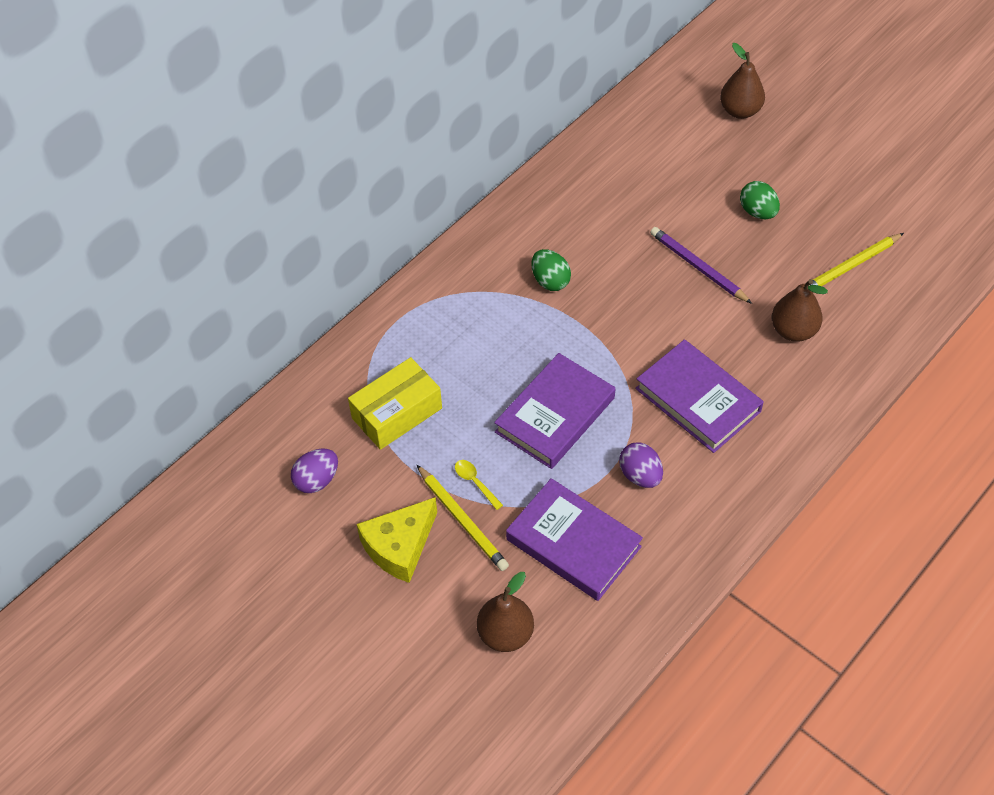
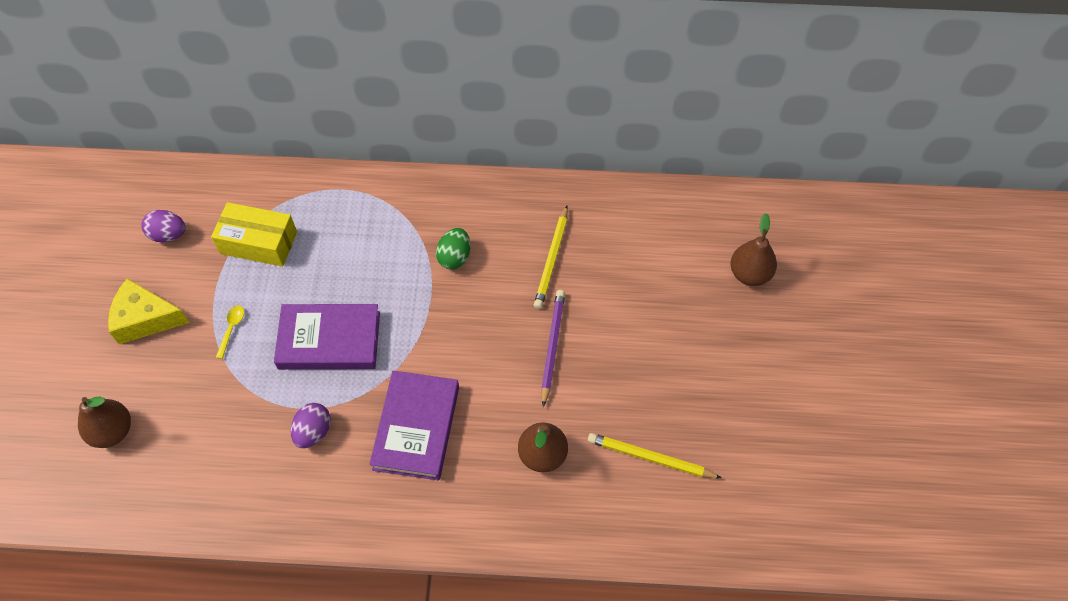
camera: 50 degrees right, 5 degrees up
yellow pencil [417,465,509,571] -> yellow pencil moved to [534,206,568,309]
purple book [506,478,643,601] -> none
green egg [740,181,780,219] -> none

